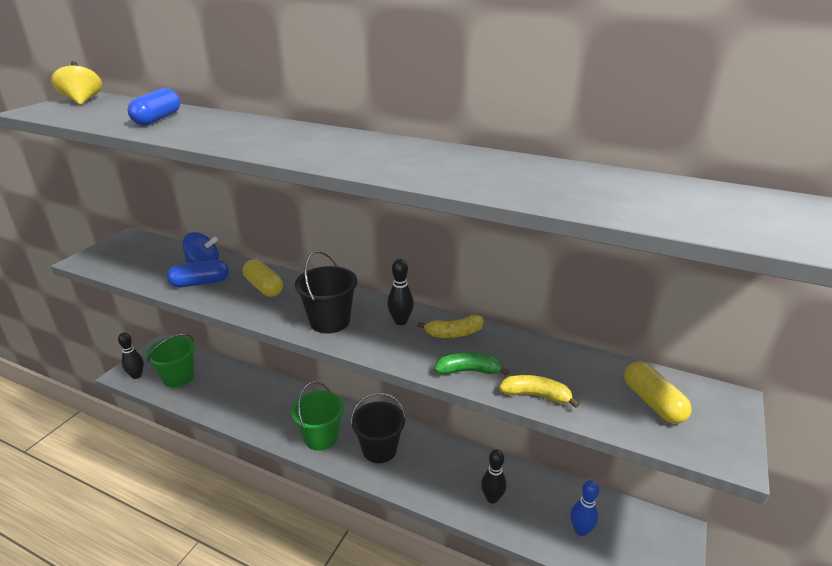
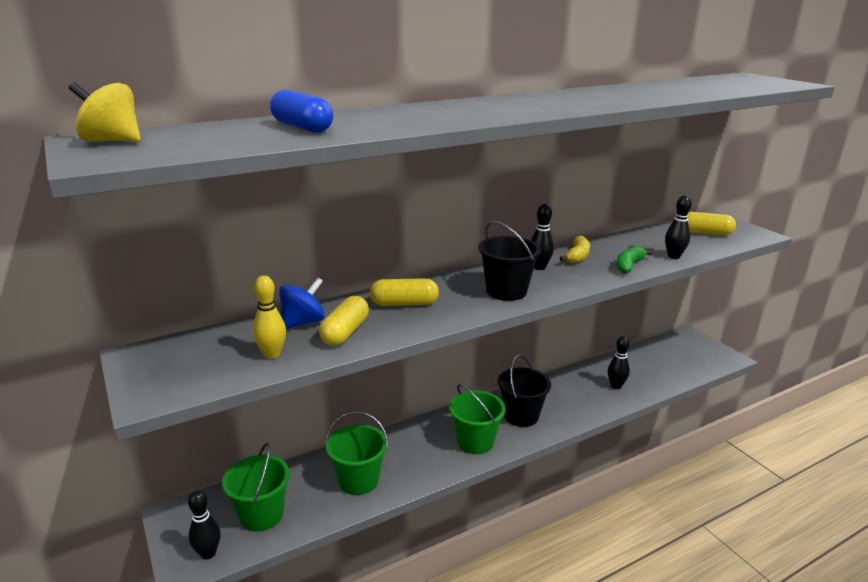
camera: 55 degrees left, 5 degrees down
blue capsule [167,260,229,287] -> yellow capsule [319,296,369,346]
yellow banana [499,375,580,408] -> black bowling pin [665,195,692,259]
blue bowling pin [571,480,599,536] -> none
none -> yellow bowling pin [253,276,286,359]
none -> green bucket [326,411,388,495]

